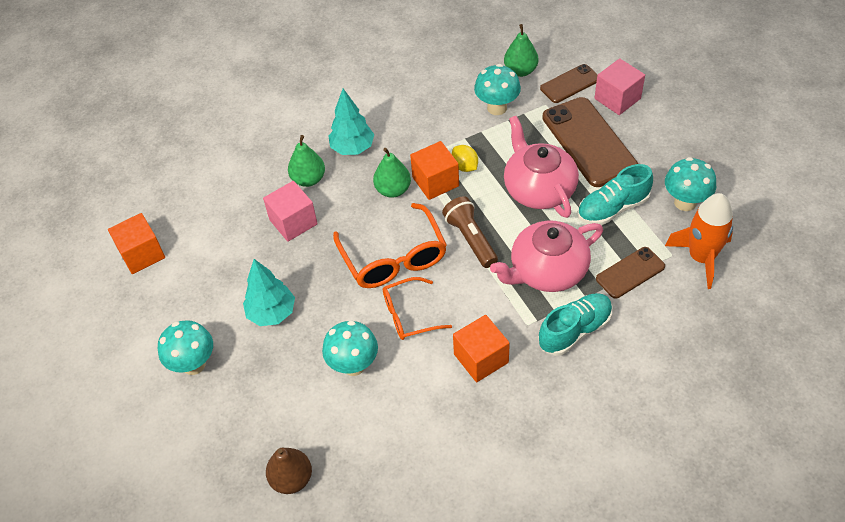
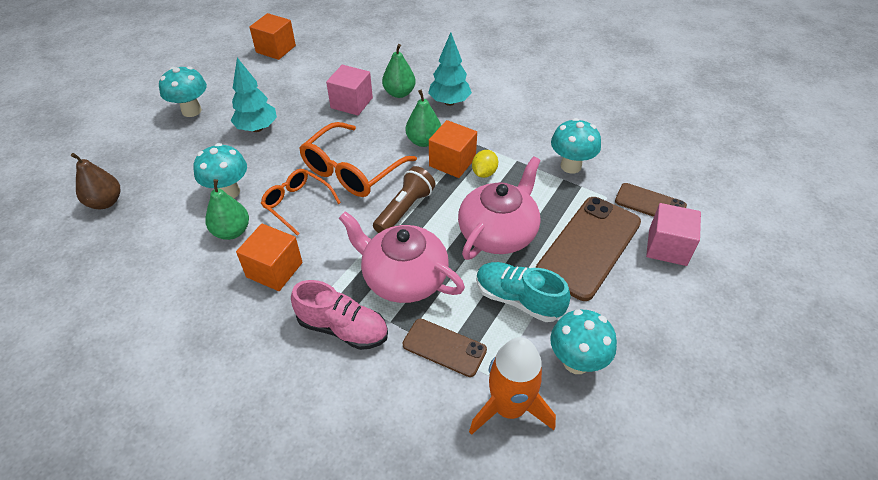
camera: 55 degrees right, 5 degrees down
green pear [504,24,538,77] -> green pear moved to [205,179,249,240]
turquoise shoe [538,293,612,356] -> pink shoe [291,280,388,350]

